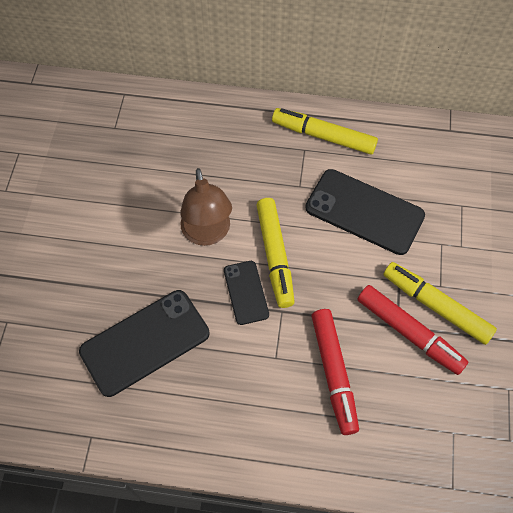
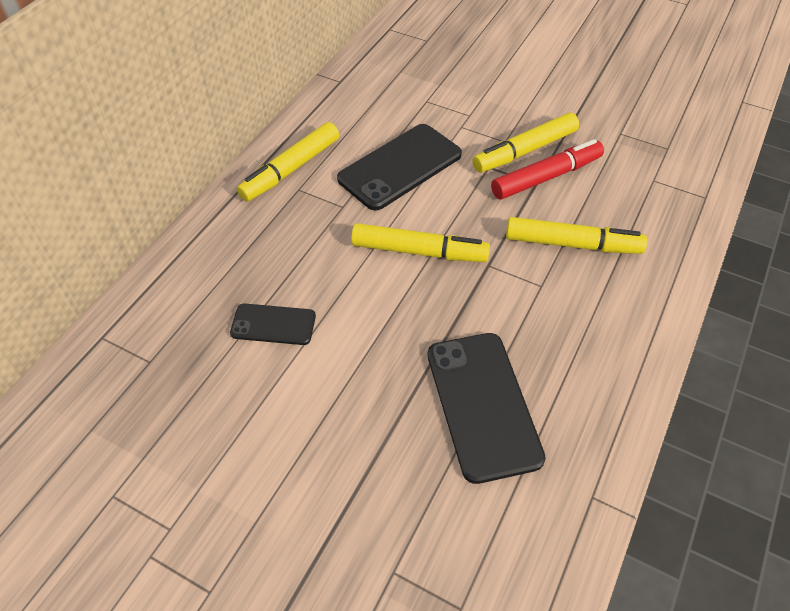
camera: 70 degrees left, 10 degrees down
brown lamp [180,168,232,246] -> none
black phone [224,261,269,325] -> black phone moved to [230,303,316,345]
red marker [312,309,359,435] -> yellow marker [506,217,647,254]

